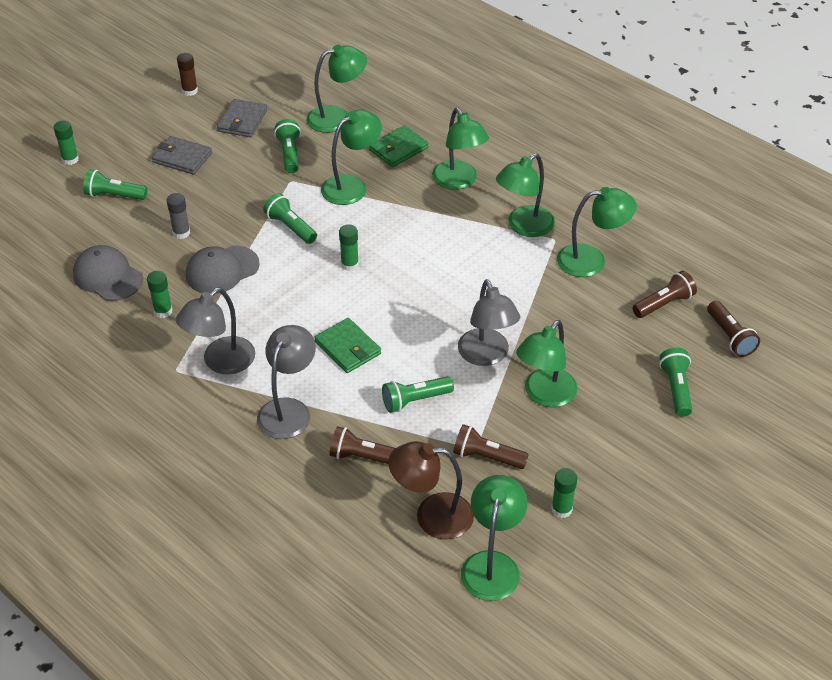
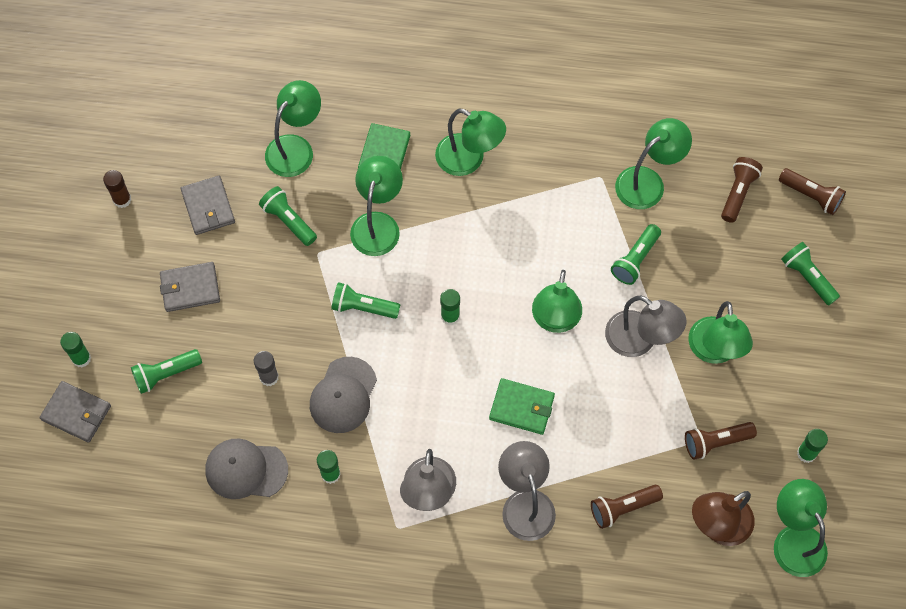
camera: 35 degrees left, 20 degrees up
green flashlight [382,376,454,413] -> green flashlight moved to [611,224,661,285]
green lamp [496,153,555,237] -> green lamp moved to [532,270,582,333]
none -> grey wallet [40,381,111,443]

